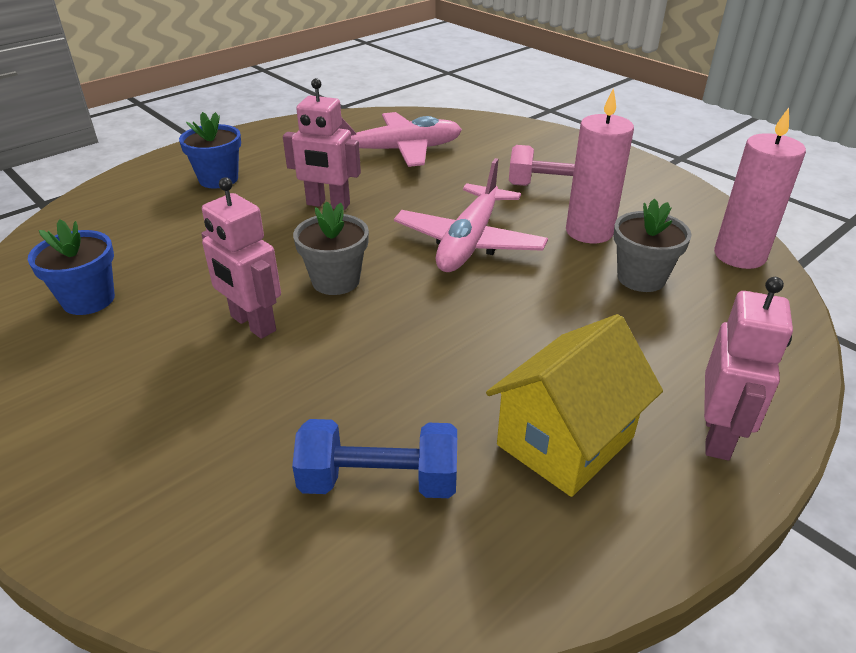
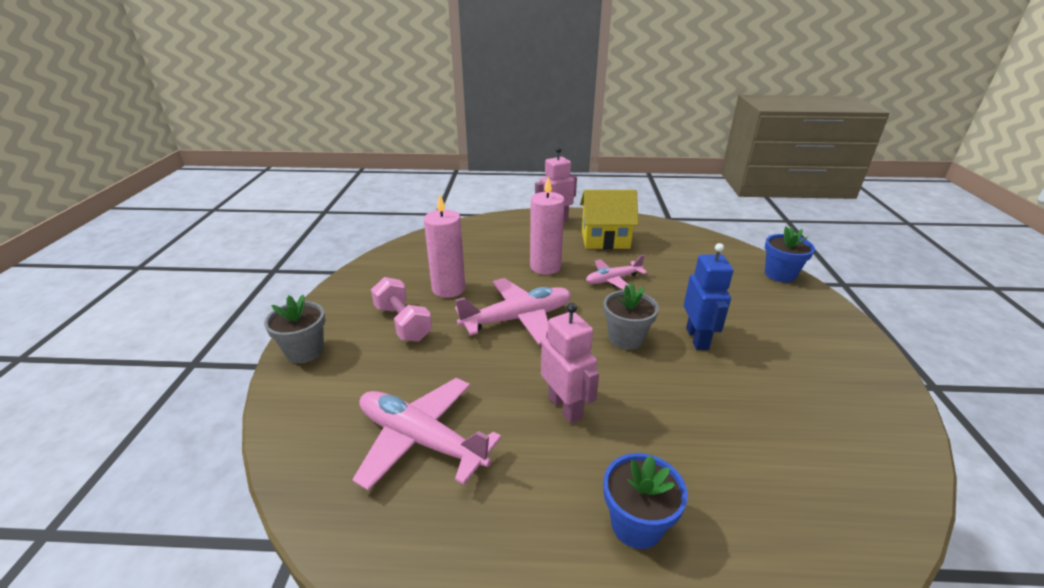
camera: 135 degrees left, 5 degrees down
blue flower pot [28,219,115,315] -> blue flower pot moved to [765,226,815,282]
pink robot [201,177,281,339] -> blue robot [684,243,733,350]
blue dumbbell [292,419,457,498] -> none
grey flower pot [614,199,692,292] -> grey flower pot moved to [264,295,325,363]
pink candle [714,108,806,269] -> pink candle moved to [530,176,565,275]
none -> pink plane [586,255,647,290]

